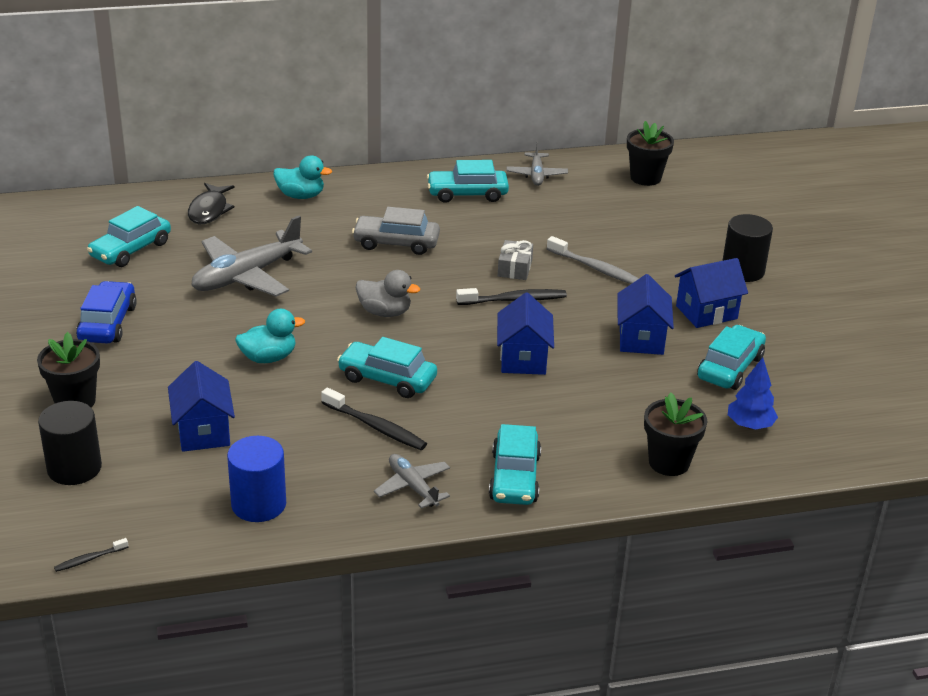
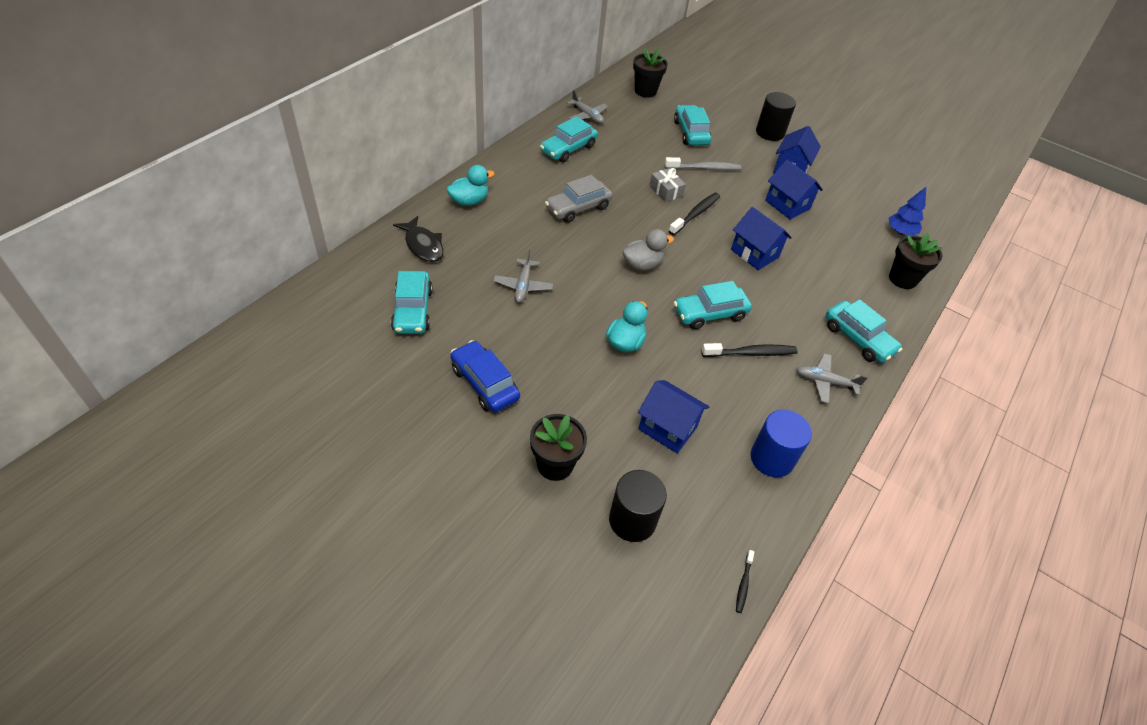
camera: 45 degrees left, 15 degrees up
grey plane [191,216,312,297] -> grey plane [493,250,553,303], size x0.54
turquoise car [697,325,766,390] -> turquoise car moved to [674,105,711,146]

